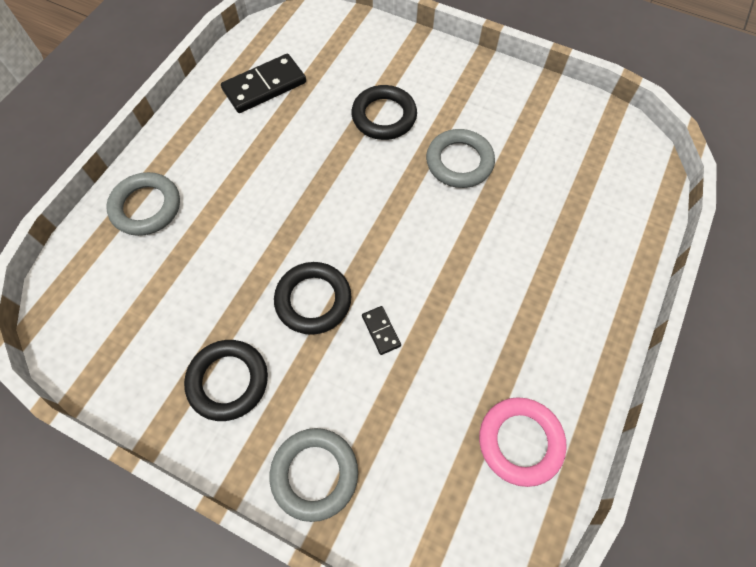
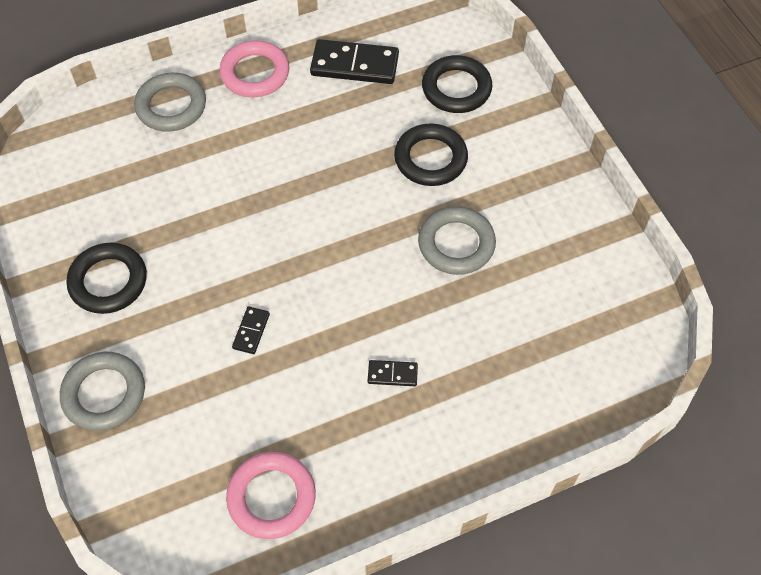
camera: 40 degrees right, 5 degrees down
black ring [274,262,352,335] -> black ring moved to [422,55,492,113]
none -> pink ring [219,41,289,97]
none -> black domino [368,360,418,386]

